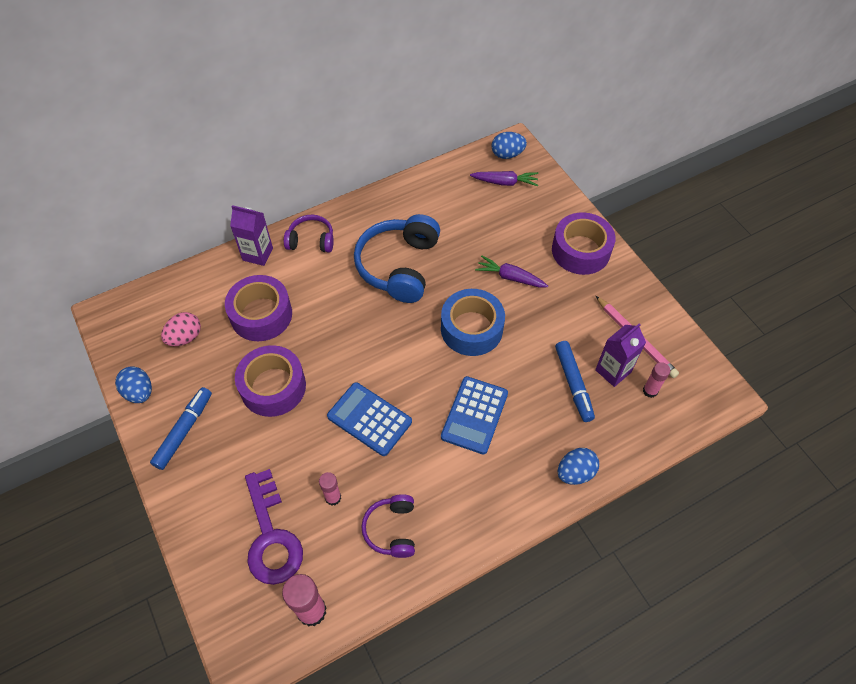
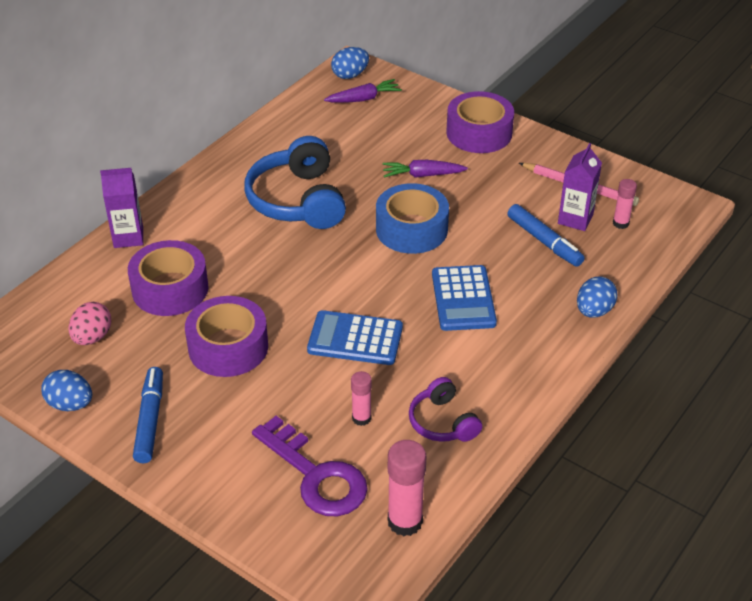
camera: 25 degrees left, 15 degrees down
purple headphones [284,215,334,253] -> none

